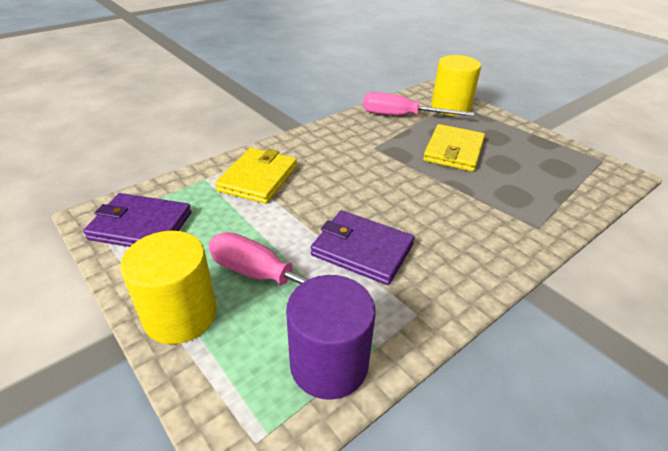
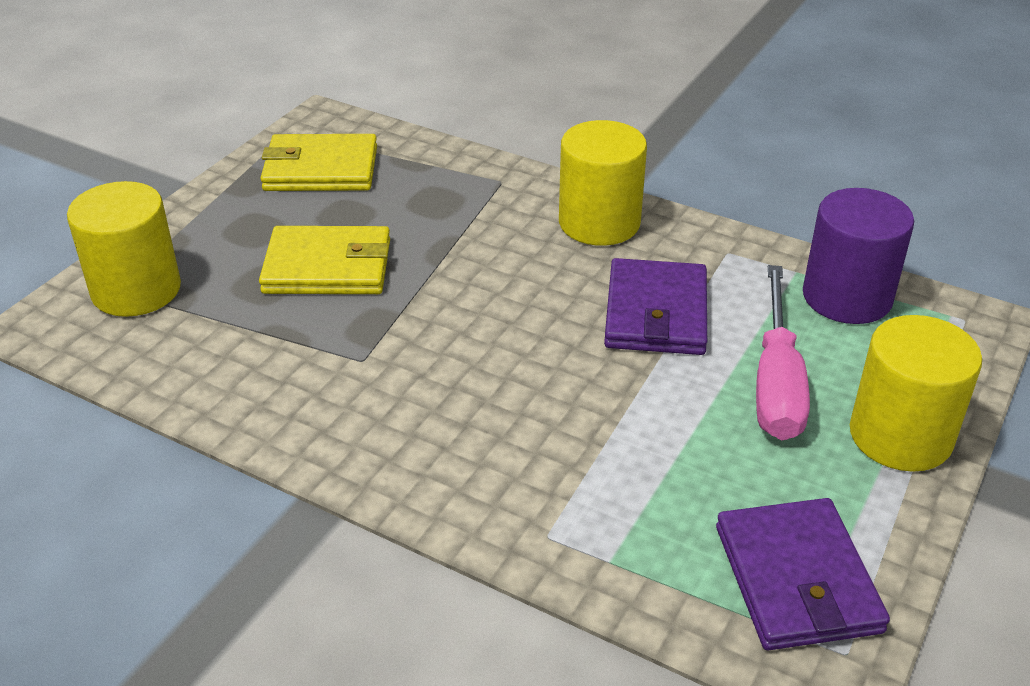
camera: 110 degrees left, 0 degrees up
yellow wallet [215,148,297,204] -> yellow wallet moved to [260,134,377,191]
pink screwdriver [363,92,474,117] -> none
none -> yellow cylinder [559,120,647,246]

